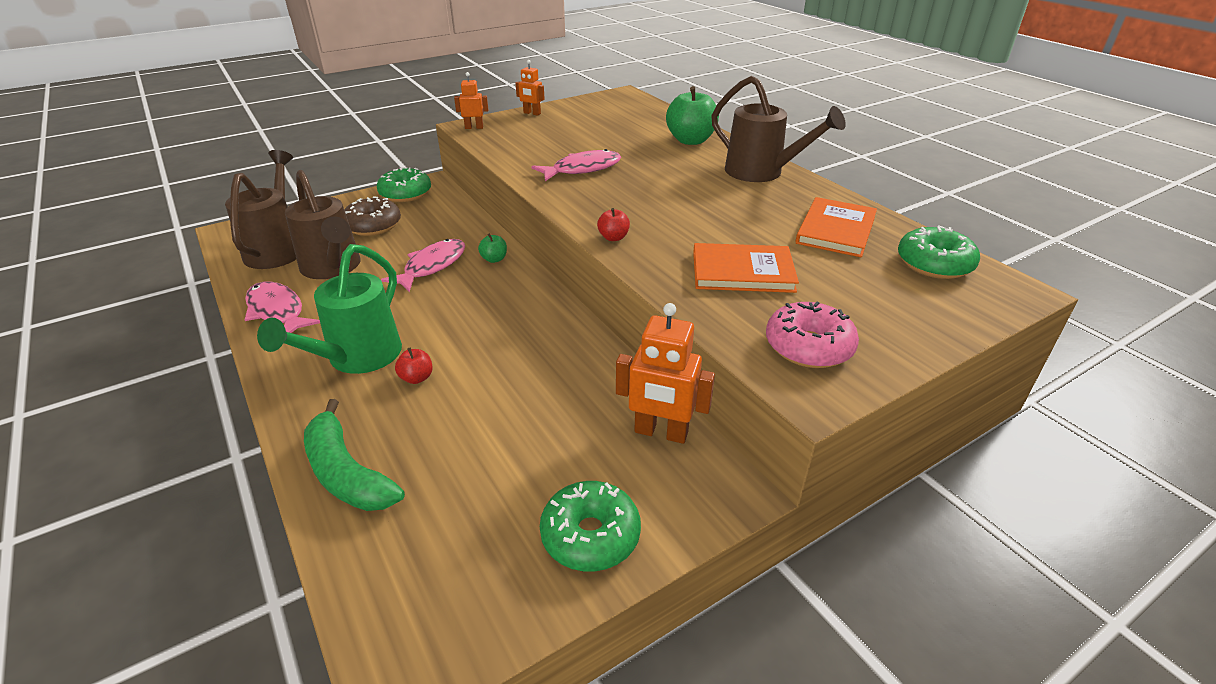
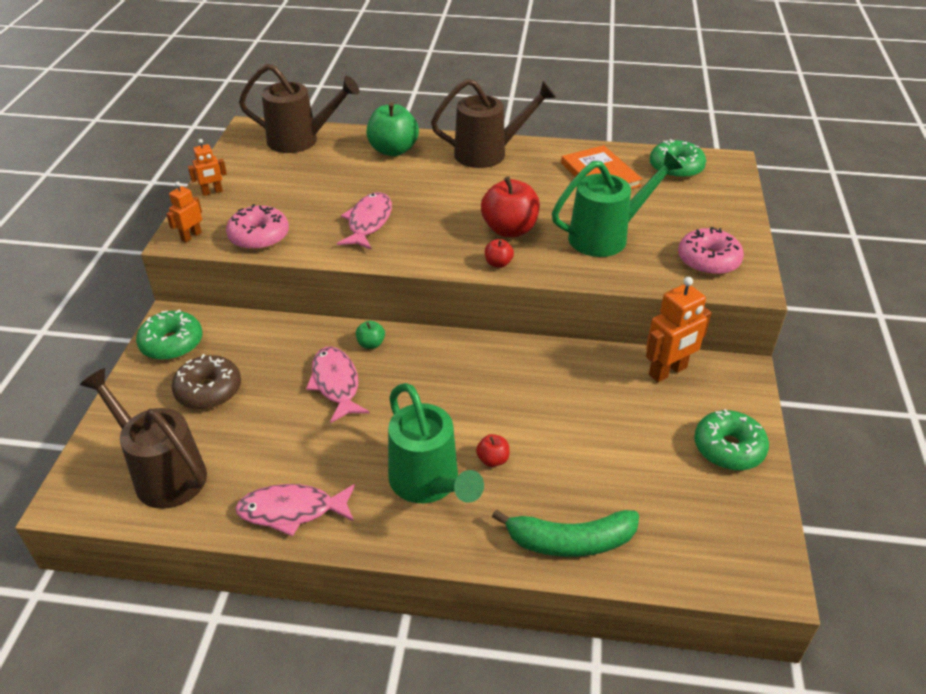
camera: 50 degrees left, 5 degrees up
brown watering can [285,170,361,279] -> brown watering can moved to [239,64,360,153]
orange book [693,243,799,293] -> green watering can [552,151,683,257]
none -> pink donut [226,204,289,250]
none -> red apple [481,176,540,237]

